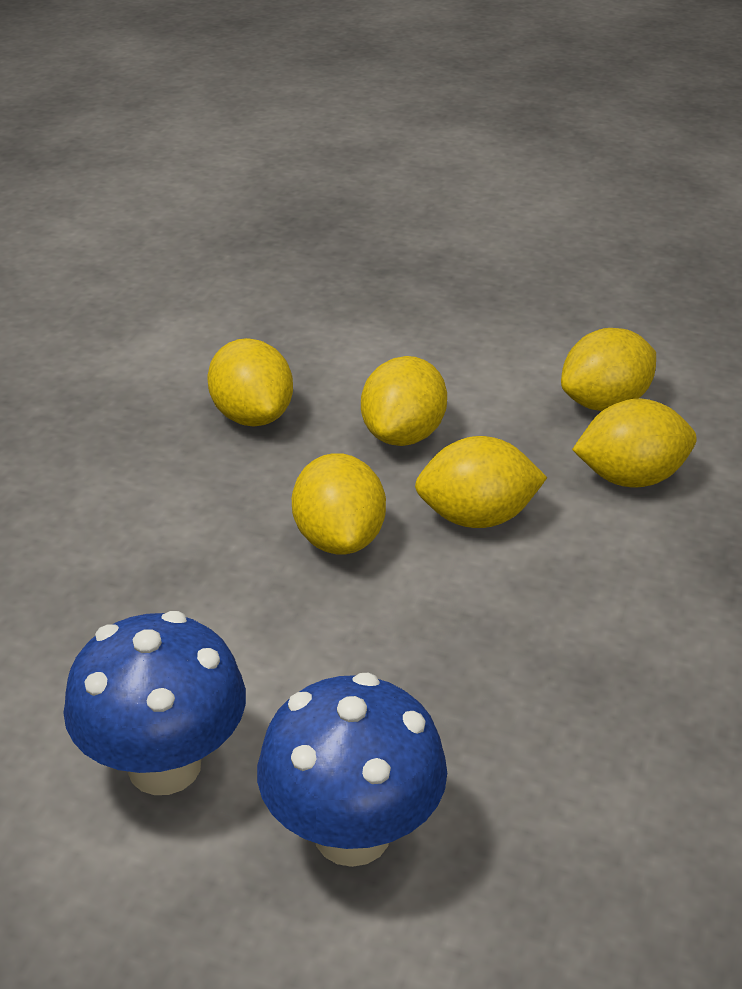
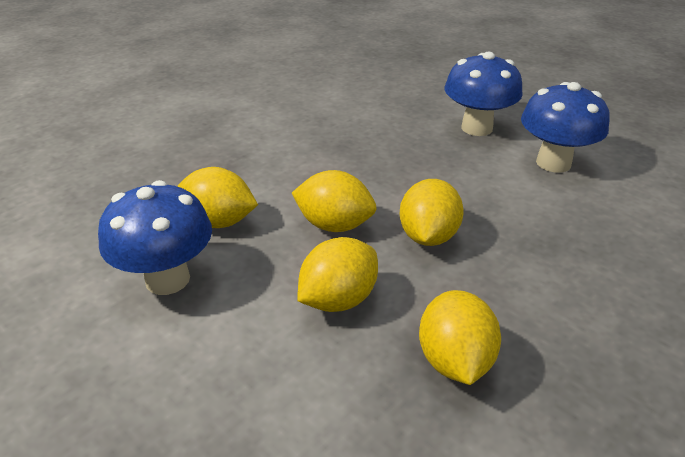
camera: 155 degrees left, 0 degrees up
yellow lemon [561,328,656,411] -> blue mushroom [98,180,212,295]

